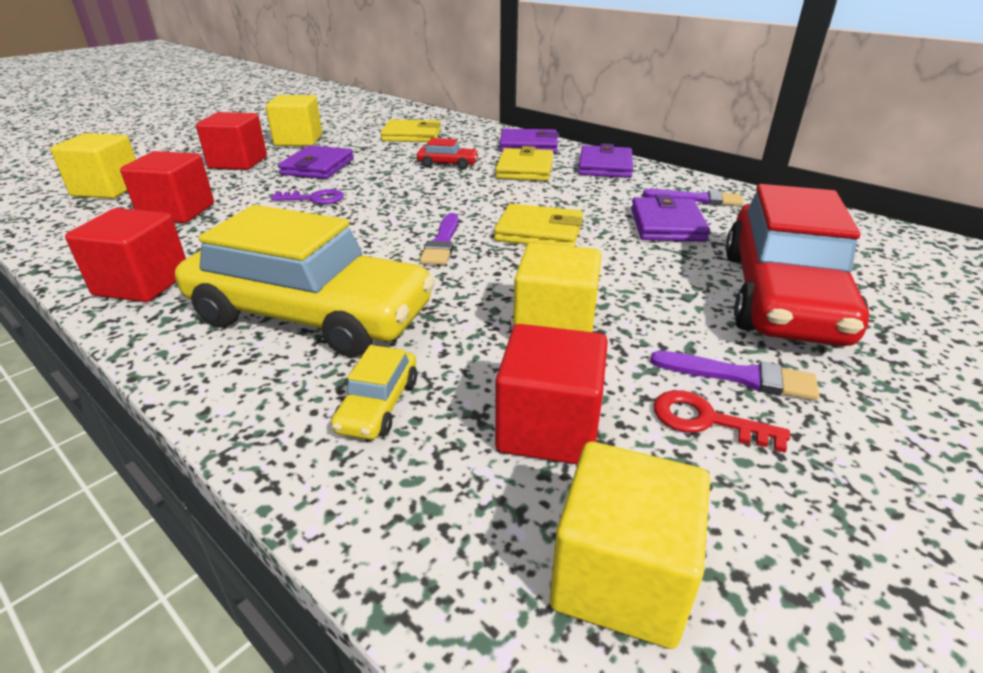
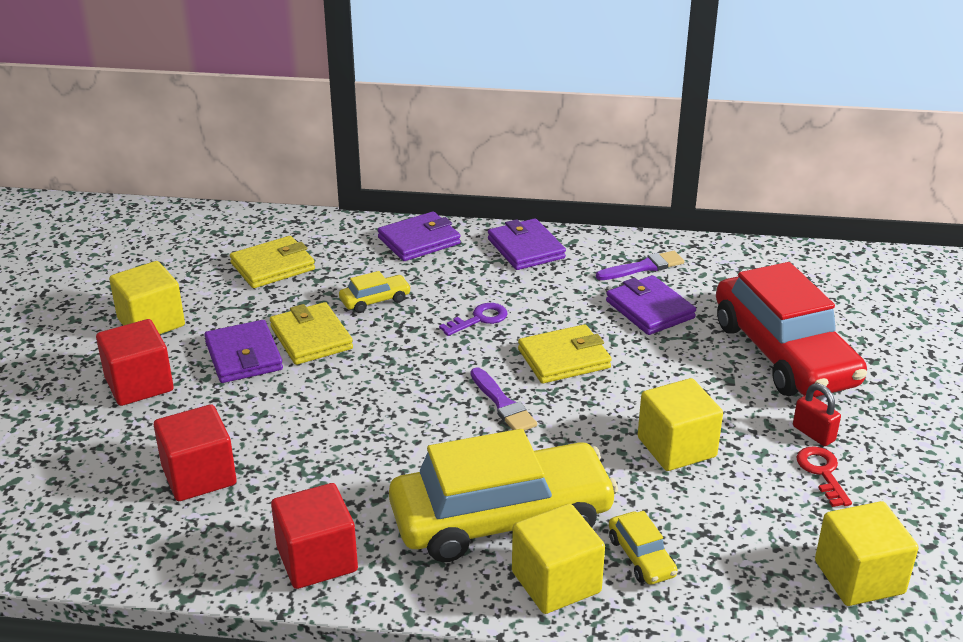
camera: 35 degrees left, 0 degrees up
yellow cube [50,133,136,199] -> yellow cube moved to [512,504,605,614]
purple key [271,189,344,204] -> purple key moved to [439,303,508,336]
red car [417,138,479,169] -> yellow car [339,271,411,313]
yellow wallet [495,146,553,181] -> yellow wallet moved to [270,302,353,365]
red cube [495,324,608,464] -> none
purple brush [650,351,819,401] -> red padlock [793,383,841,446]
red key [654,390,790,453] -> red key turned 90 degrees clockwise [797,447,852,507]

